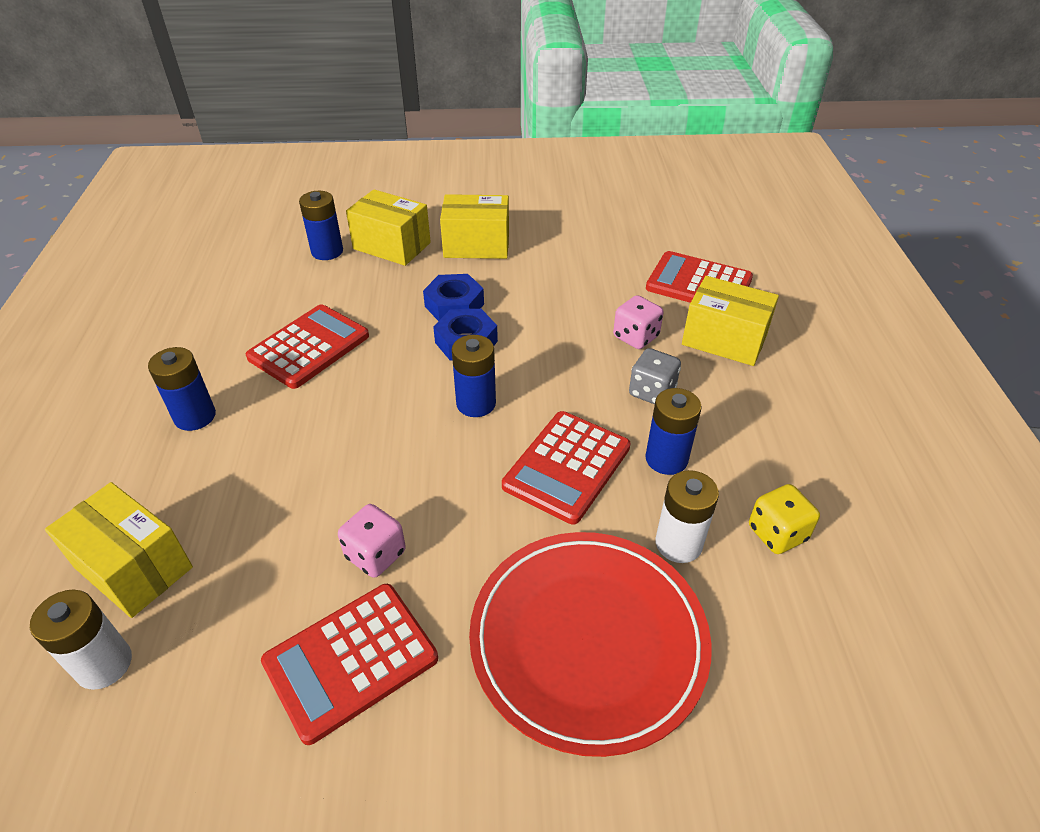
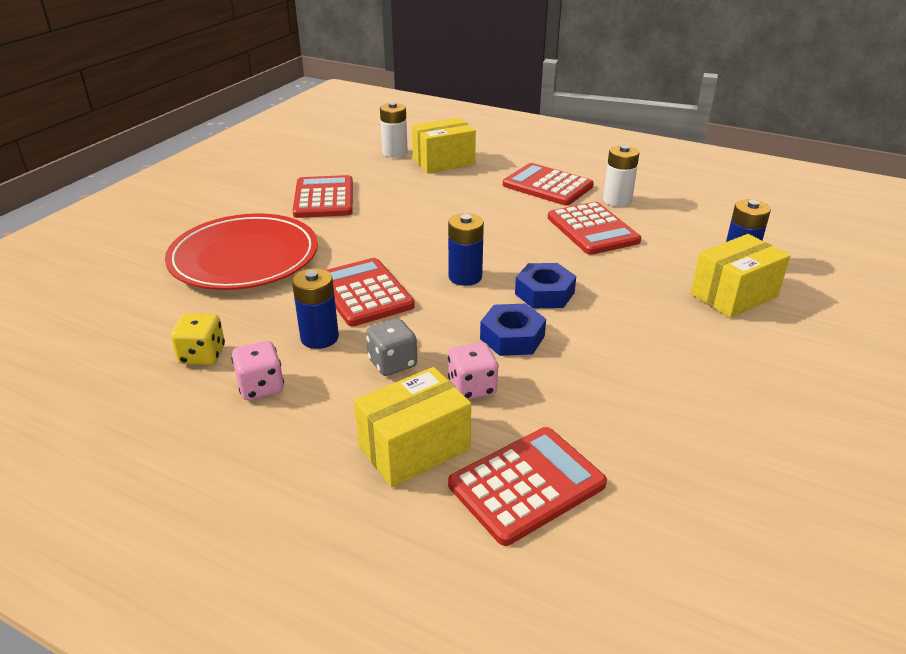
camera: 120 degrees right, 10 degrees down
blue battery [148,347,216,431] -> red calculator [503,163,594,205]
pink dice [338,504,406,578] -> pink dice moved to [231,341,284,400]
blue nut [423,274,484,321] -> blue nut moved to [480,303,546,356]
yellow box [440,194,509,259] -> none
white battery [656,470,719,563] -> white battery moved to [603,145,639,207]

